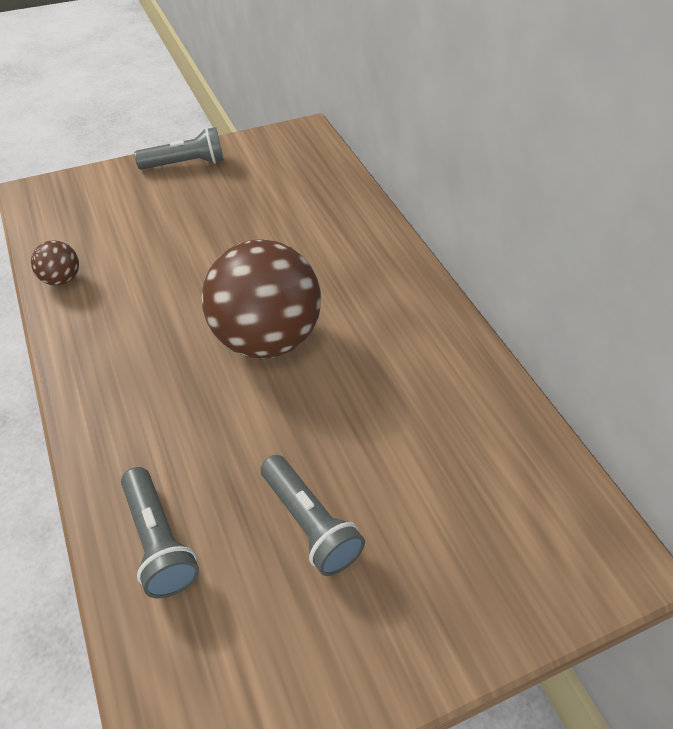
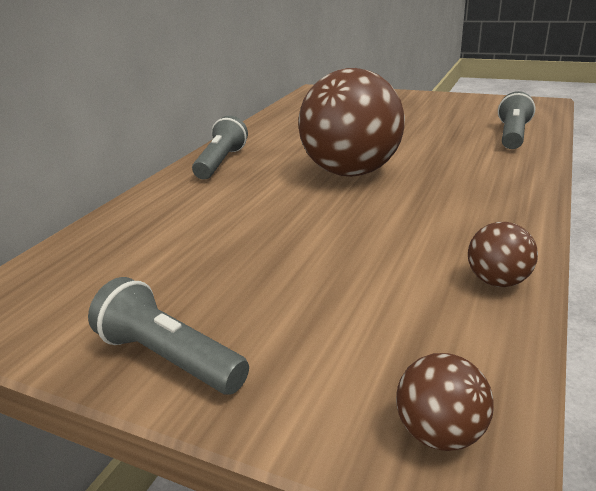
camera: 130 degrees left, 20 degrees down
grey flashlight [261,455,365,576] -> grey flashlight moved to [192,115,248,179]
none -> brown ball [396,353,494,451]

